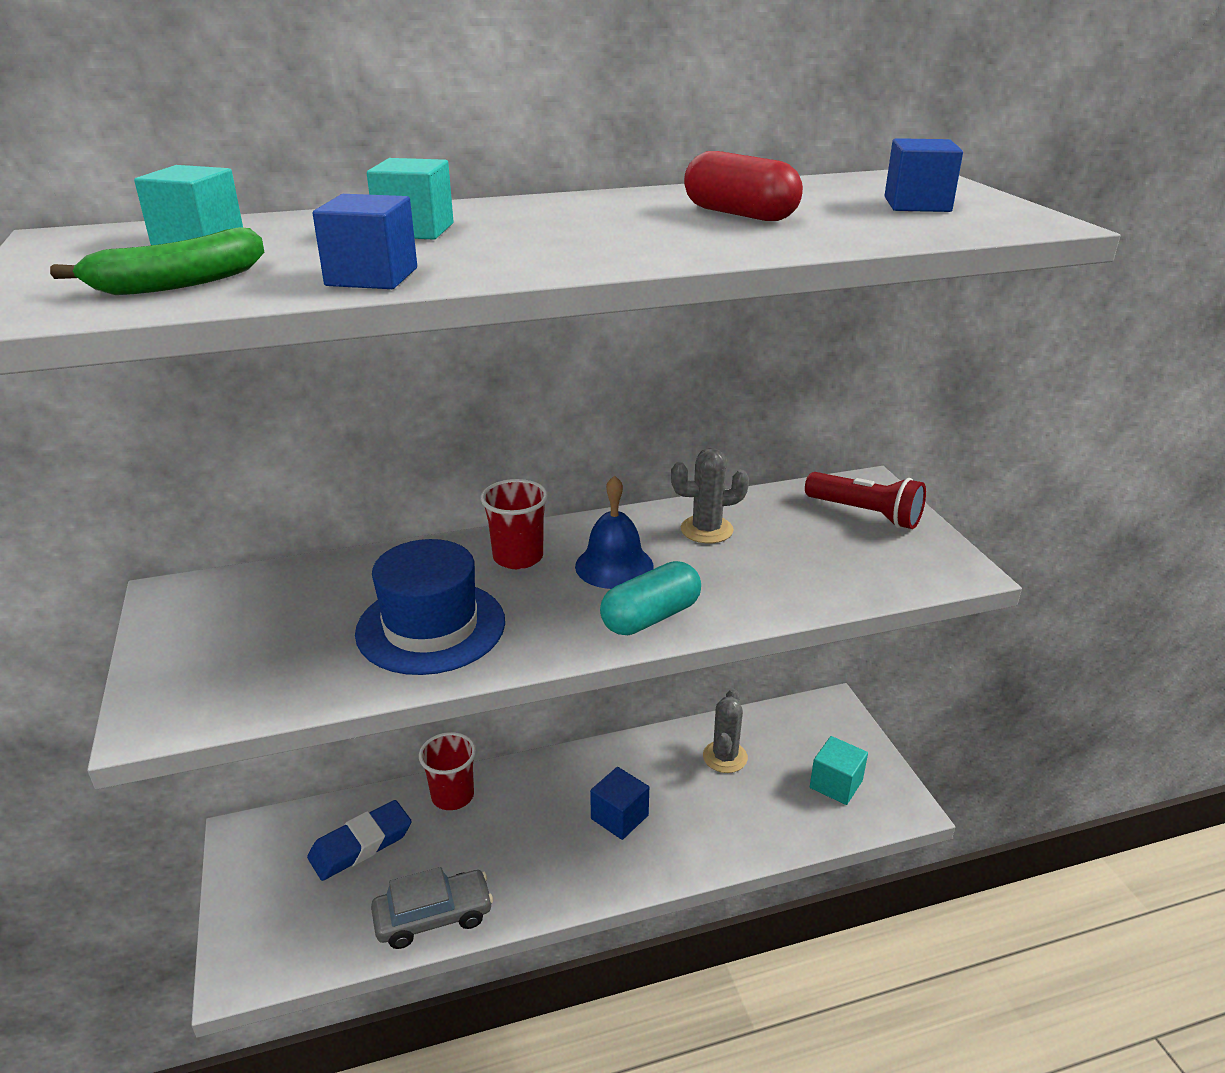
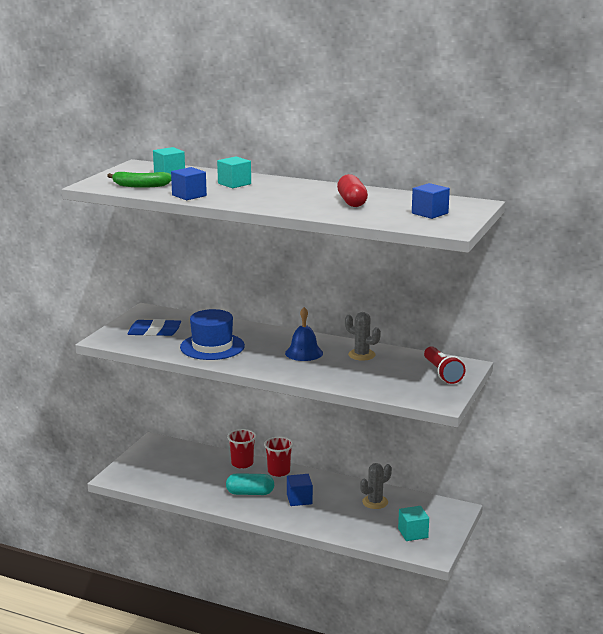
camera: 40 degrees right, 10 degrees down
blue eraser [307,800,412,881] -> blue eraser moved to [127,319,181,336]
grey car [371,867,493,949] -> none
red cup [481,479,548,569] -> red cup moved to [264,437,293,477]
turquoise capsule [600,561,701,635] -> turquoise capsule moved to [226,473,274,495]

